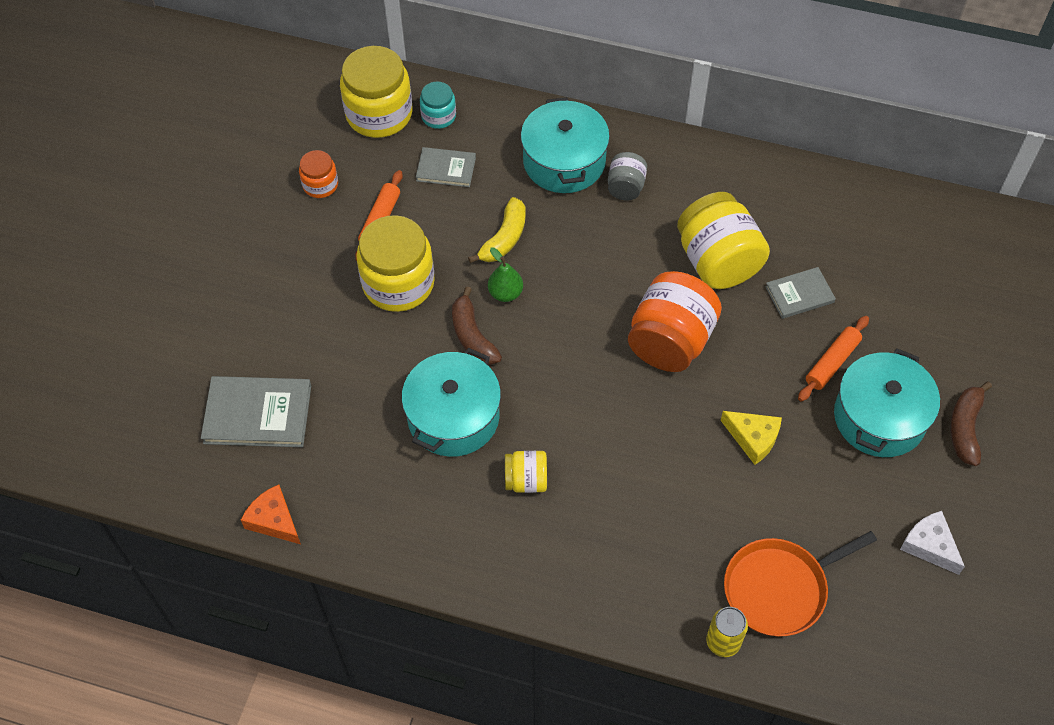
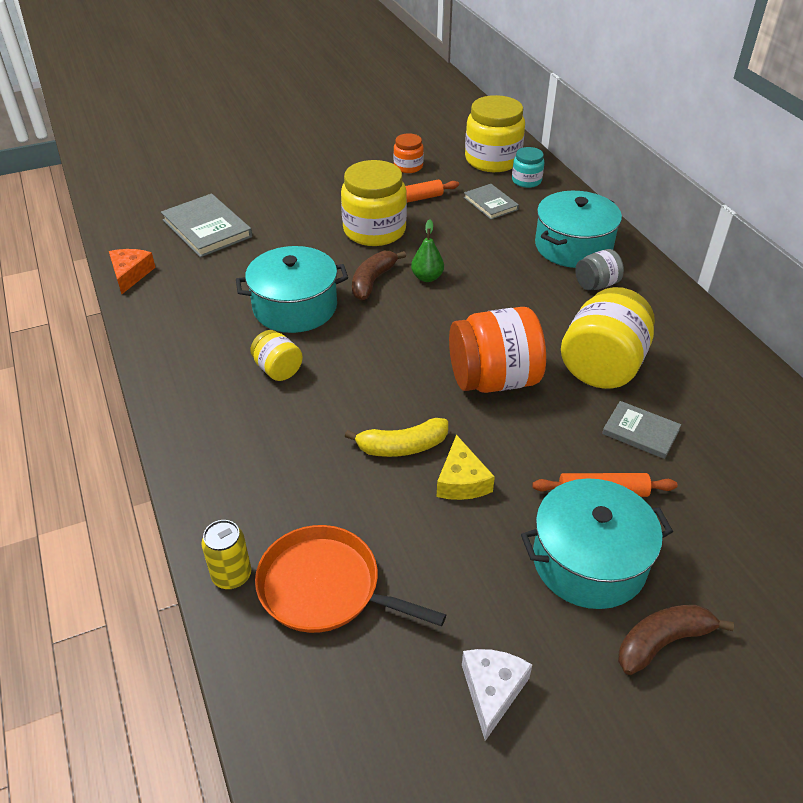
camera: 50 degrees right, 15 degrees down
yellow banana [468,197,525,263] -> yellow banana moved to [345,418,448,457]

